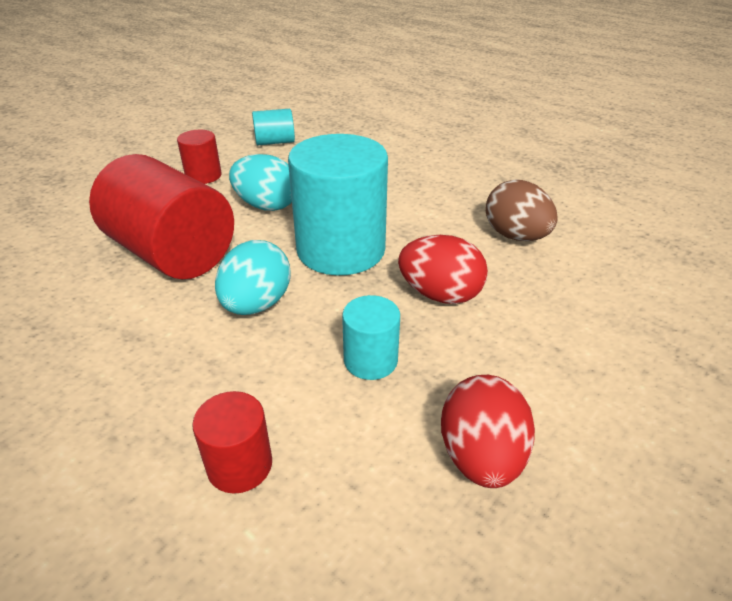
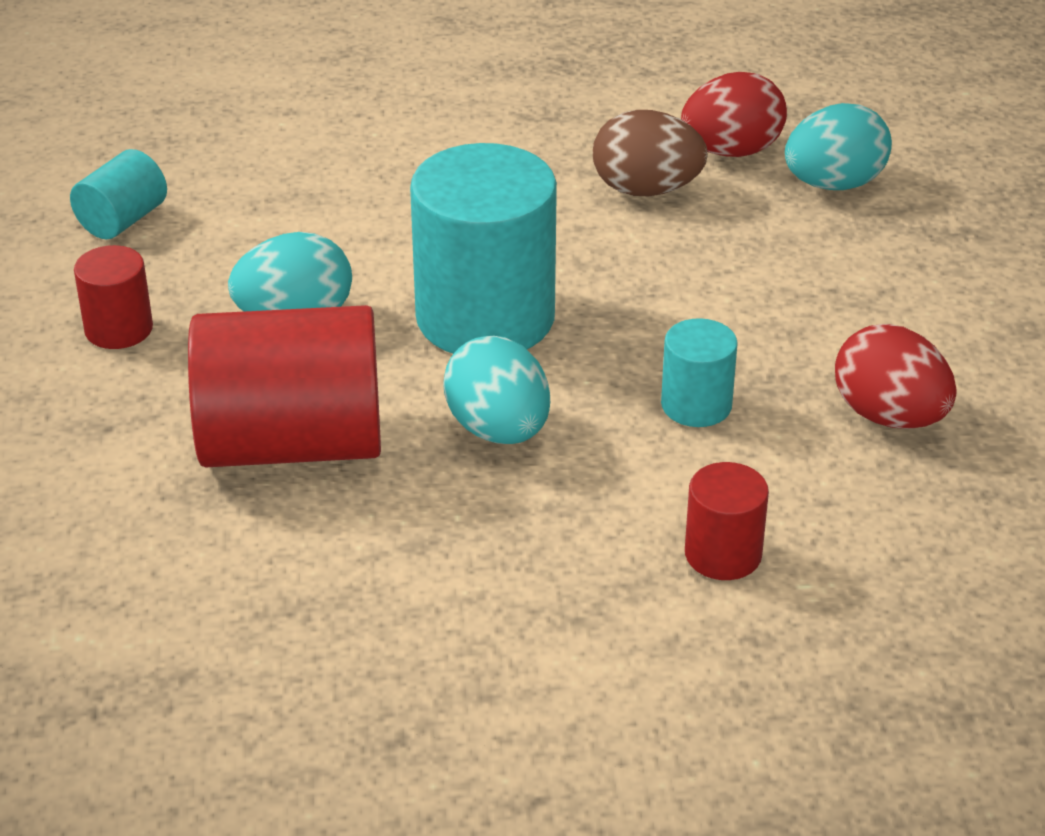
camera: 45 degrees left, 0 degrees up
red egg [398,235,488,304] -> red egg moved to [681,72,787,157]
none -> turquoise egg [785,103,892,190]

